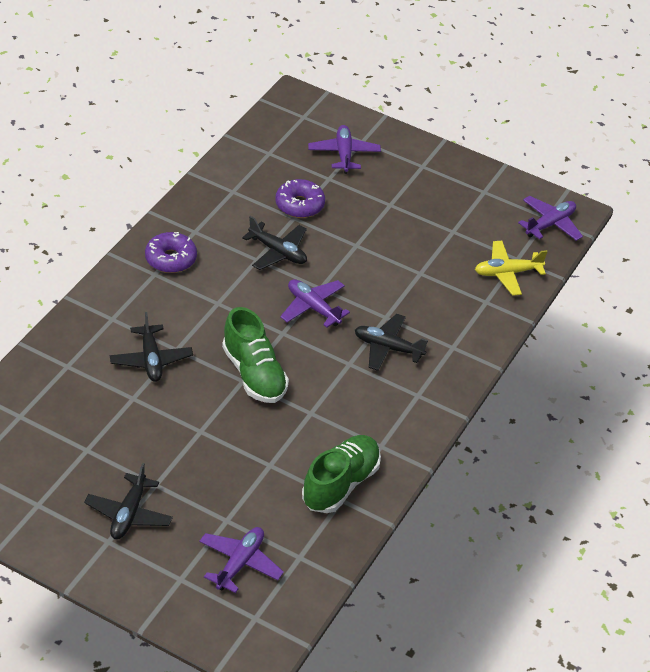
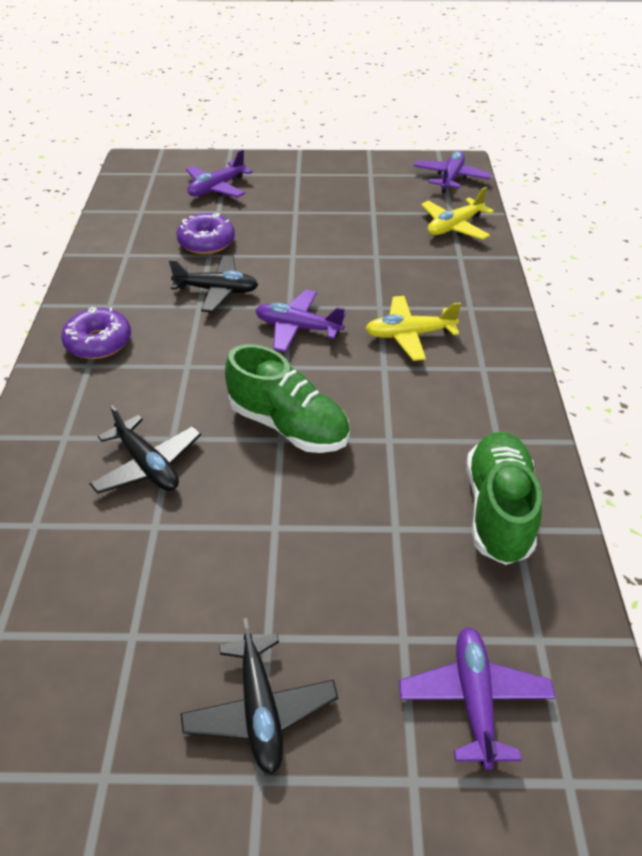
camera: 25 degrees left, 0 degrees up
purple plane [308,125,381,174] -> purple plane turned 105 degrees counterclockwise [186,149,252,197]
black plane [355,314,428,371] -> yellow plane [365,296,461,361]

